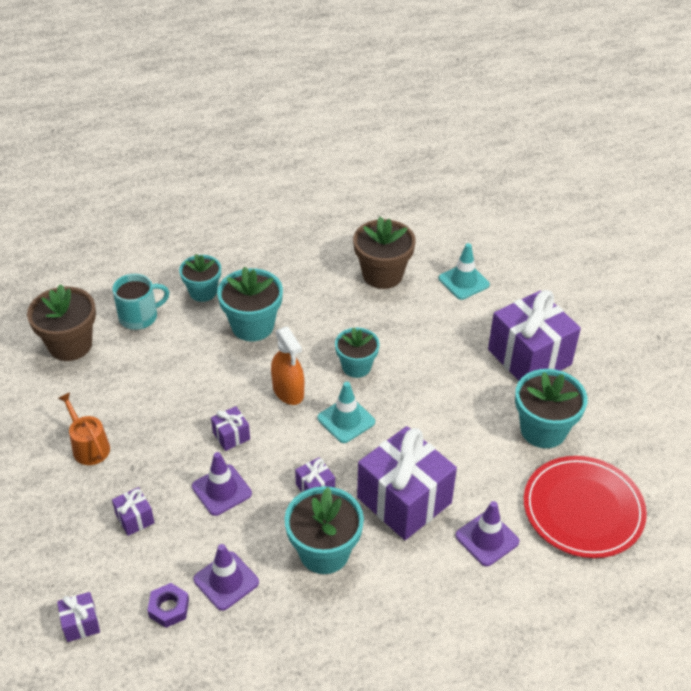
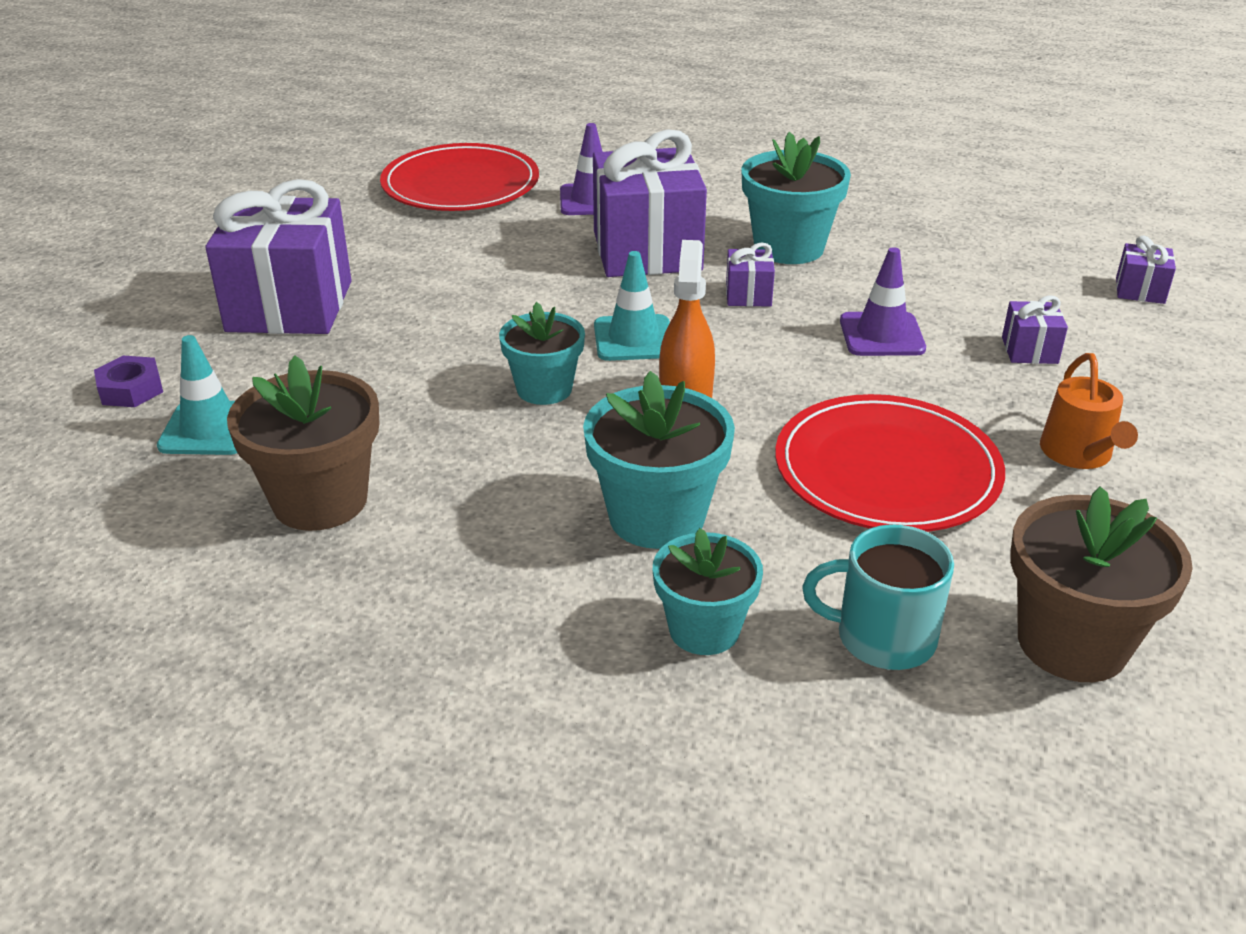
camera: 145 degrees left, 10 degrees down
purple nut [147,583,189,628] -> purple nut moved to [94,356,163,407]
purple traffic cone [194,544,259,611] -> none
purple gift [211,406,250,451] -> none
turquoise flower pot [515,369,588,448] -> none
none -> red plate [775,394,1005,532]

